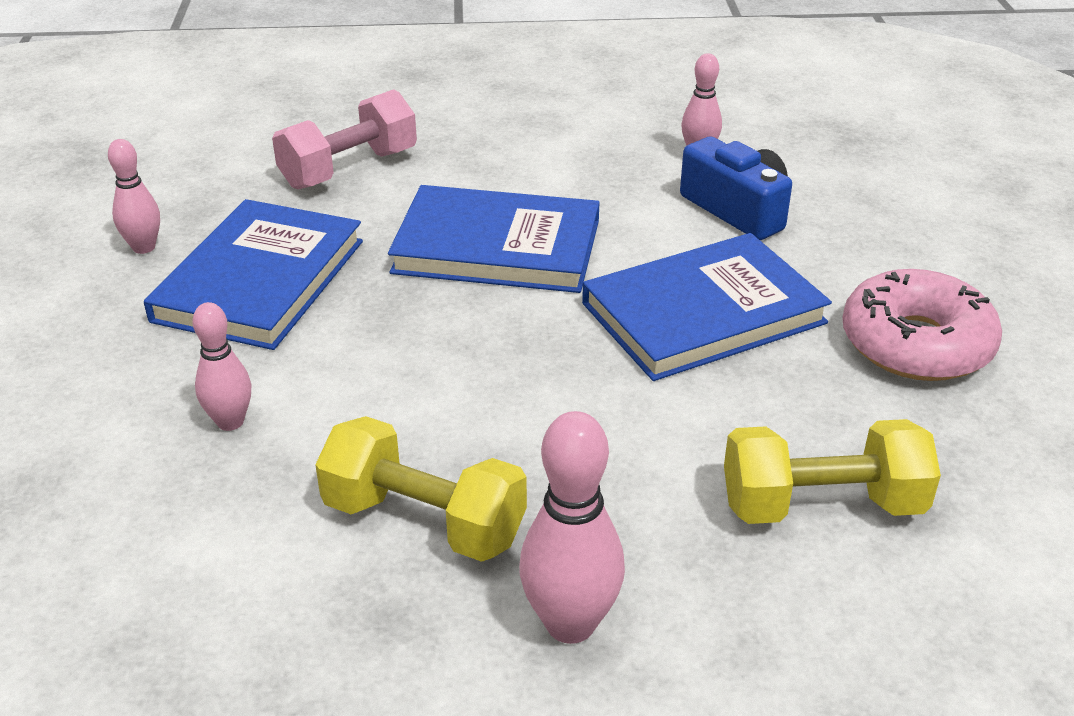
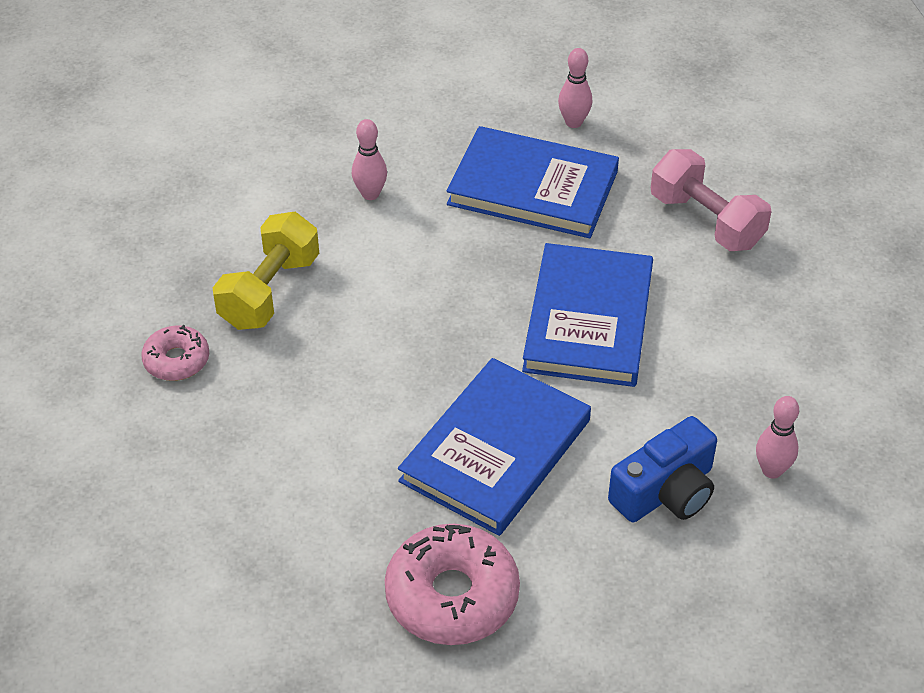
camera: 90 degrees right, 10 degrees up
pink bowling pin [519,411,625,644] -> pink donut [141,325,209,381]
blue book [582,233,832,381] -> blue book turned 60 degrees clockwise [398,358,591,536]
yellow dumbbell [724,419,941,524] -> none

